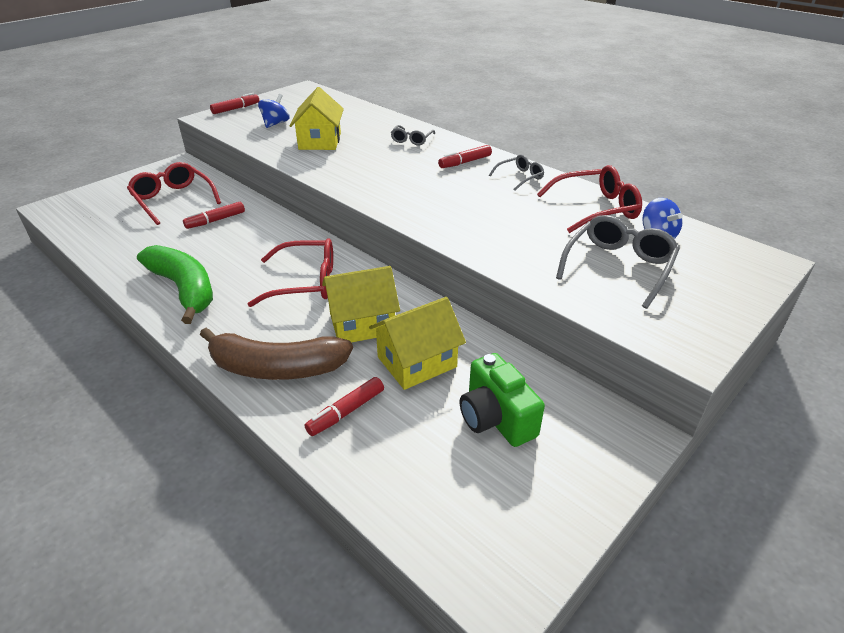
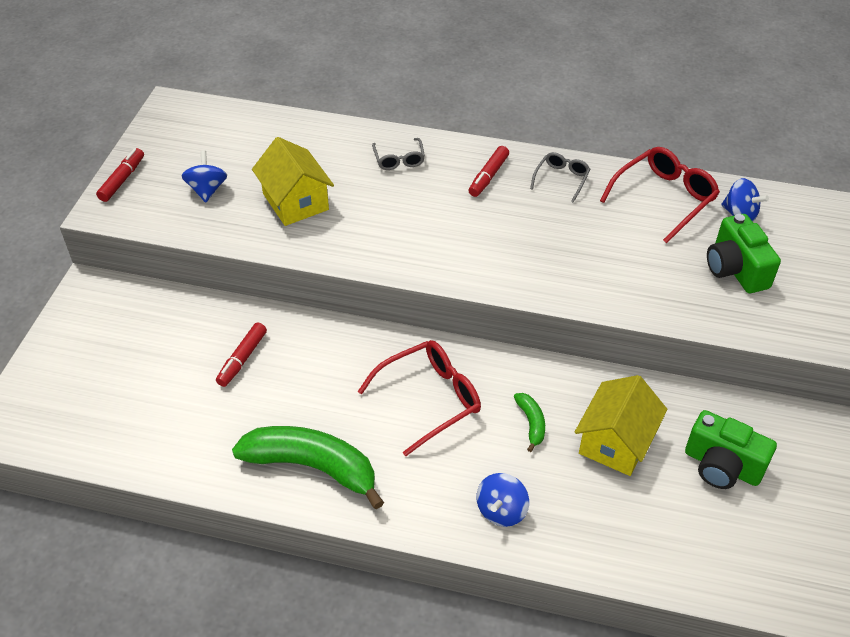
camera: 30 degrees left, 10 degrees up
red glasses [127,162,221,225] -> none
brown banana [200,328,353,380] -> blue spinning top [476,473,529,527]
red marker [305,377,384,436] -> none
yellow house [322,266,400,343] -> green banana [514,393,545,452]
grey glasses [556,215,679,309] -> green camera [707,214,781,293]

